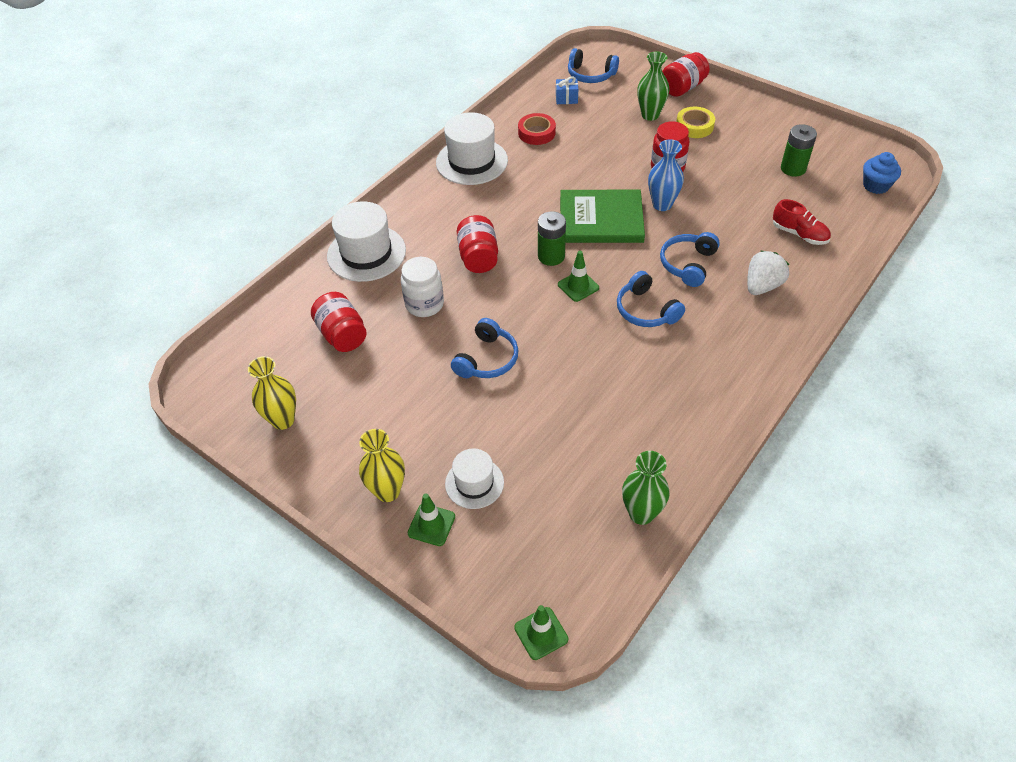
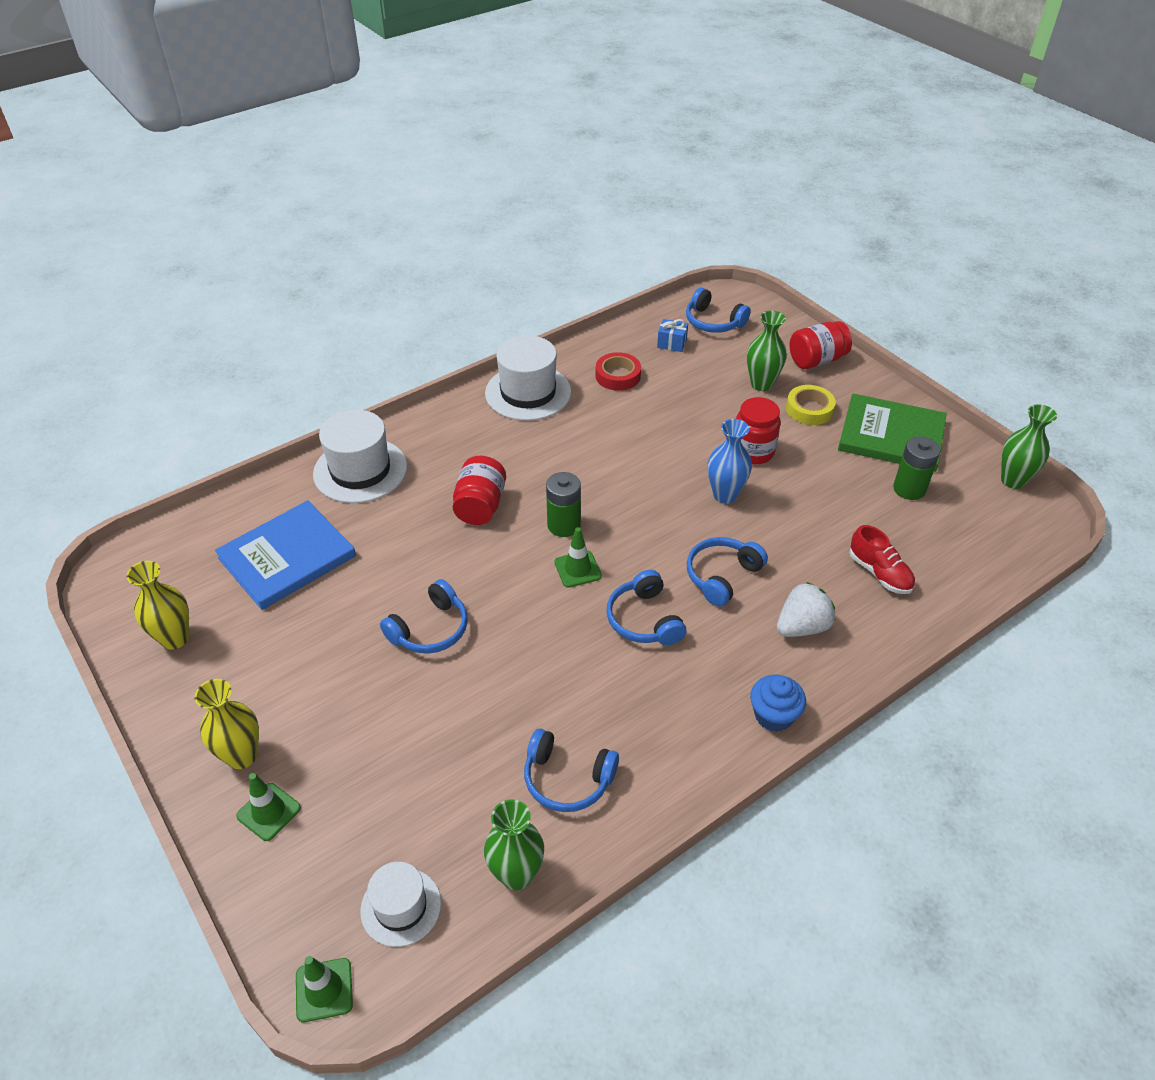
camera: 15 degrees right, 5 degrees down
red jar [311,292,367,352] -> blue book [215,500,356,610]
white jar [401,257,444,317] -> none
white hat [445,448,504,509] -> white hat moved to [360,862,441,947]
green book [560,190,645,243] -> green book moved to [838,394,947,472]
blue cupcake [863,152,901,194] -> blue cupcake moved to [750,675,806,732]
none -> blue headphones [524,728,619,812]
none -> green vase [1001,404,1057,489]

